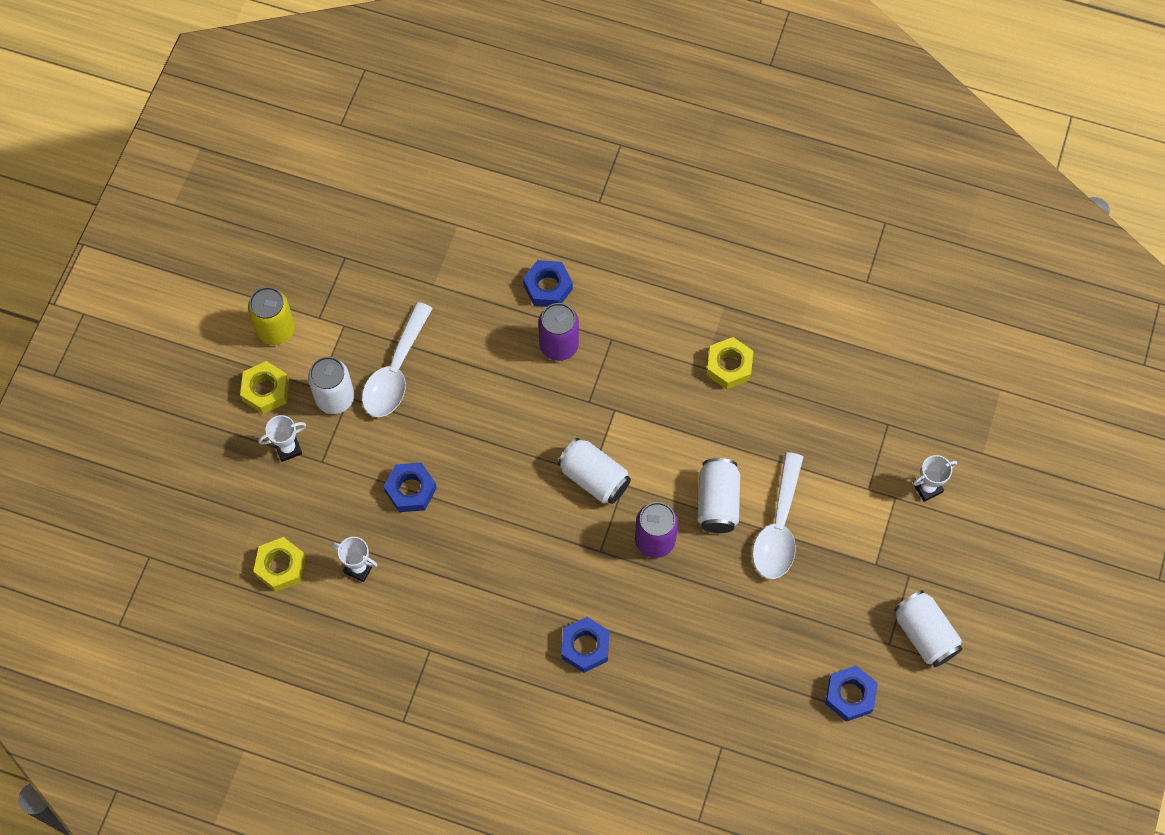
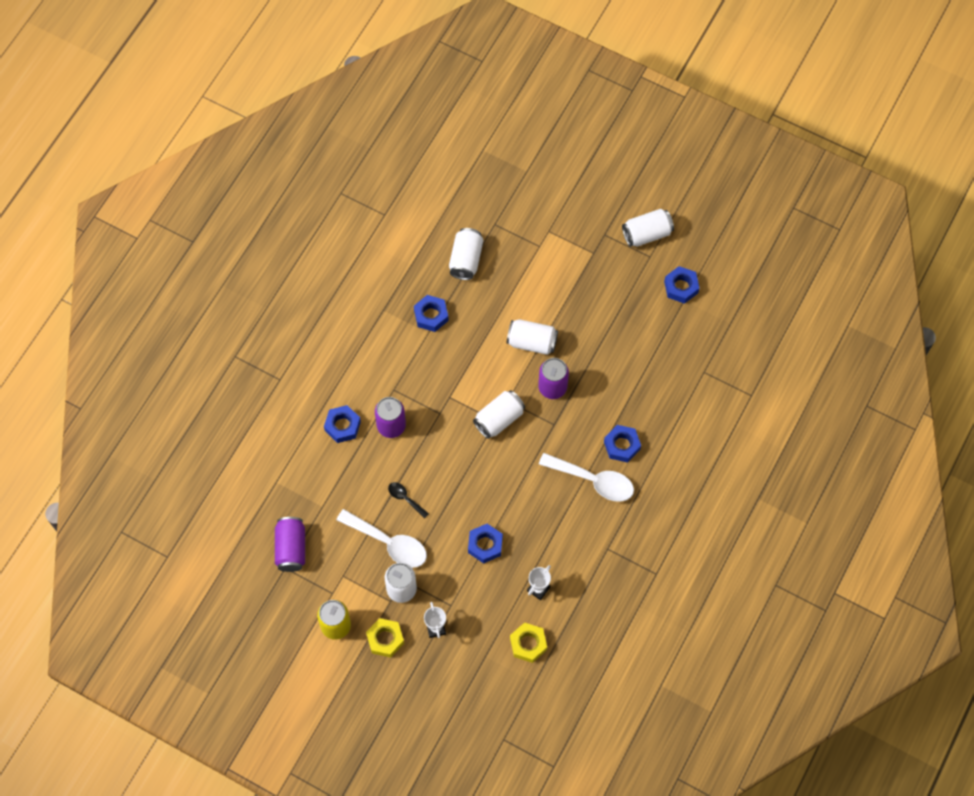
camera: 80 degrees left, 0 degrees up
yellow nut [706,337,754,389] -> blue nut [414,295,449,332]
white spoon [752,452,803,579] -> white spoon moved to [539,453,634,502]
white trophy [913,455,957,502] -> none
none -> purple can [275,517,305,572]
none -> black spoon [388,482,429,519]
none -> white can [449,228,483,280]

